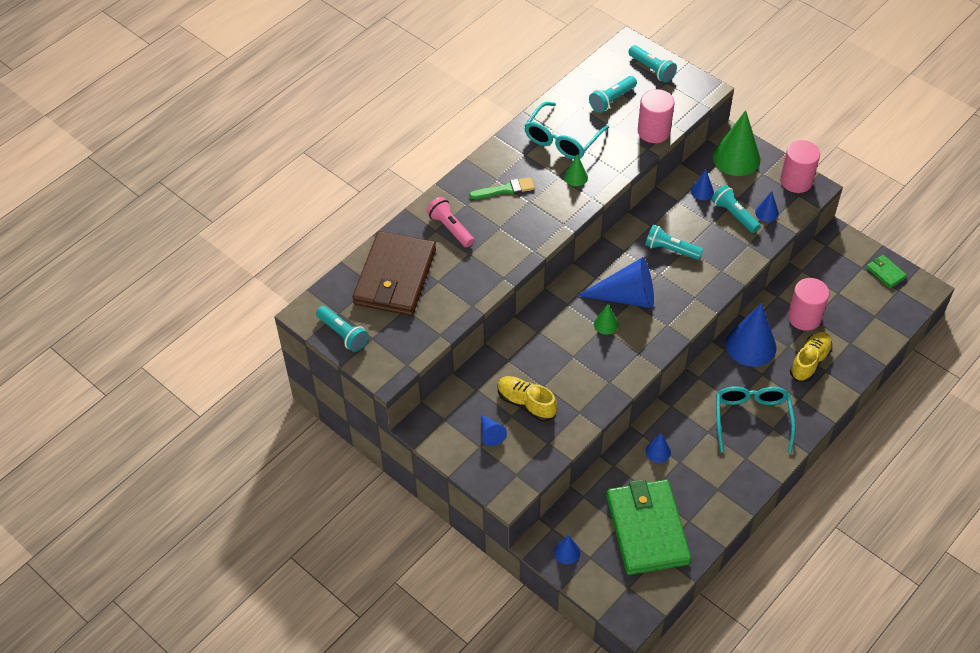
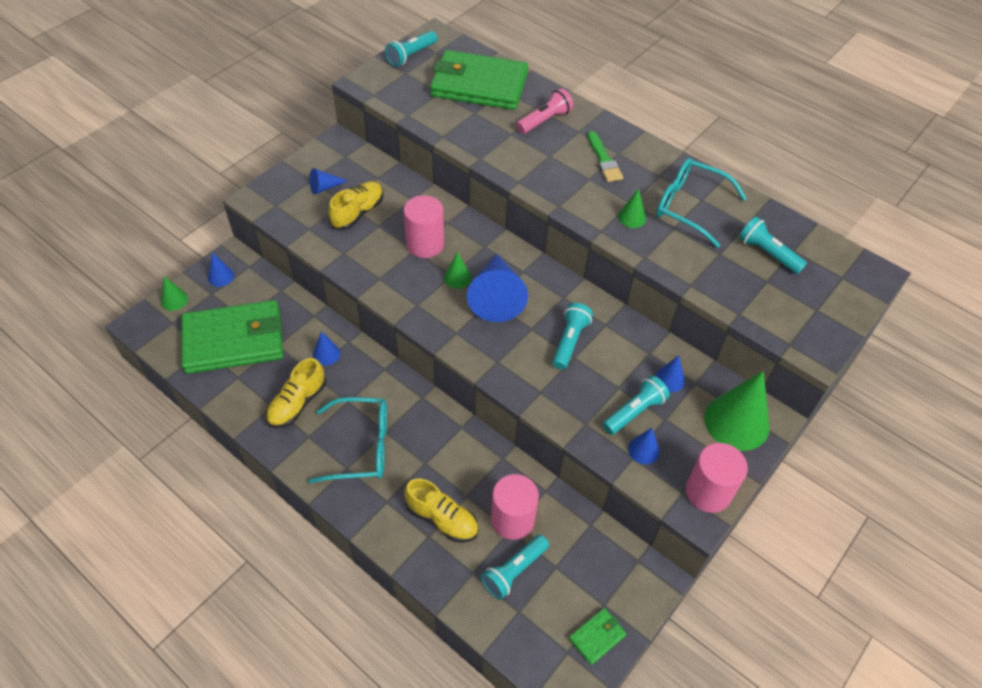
camera: 85 degrees right, 0 degrees up
brown wallet [353,231,436,316] -> green wallet [430,50,528,110]
turquoise flashlight [628,45,677,82] -> turquoise flashlight moved to [481,535,549,600]
pink cylinder [638,89,675,143] -> pink cylinder moved to [404,195,444,258]
blue cone [726,303,777,367] -> none
none -> green cone [161,276,188,311]
none -> yellow shoe [266,358,326,428]

